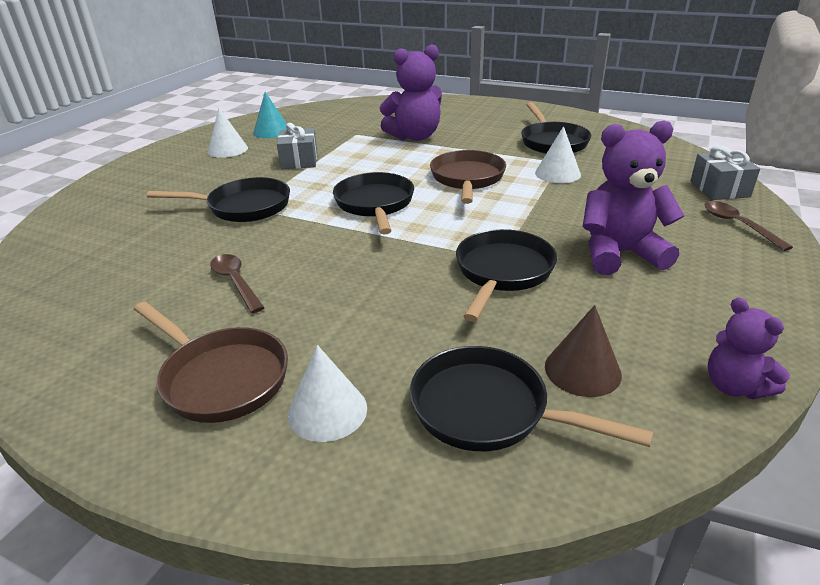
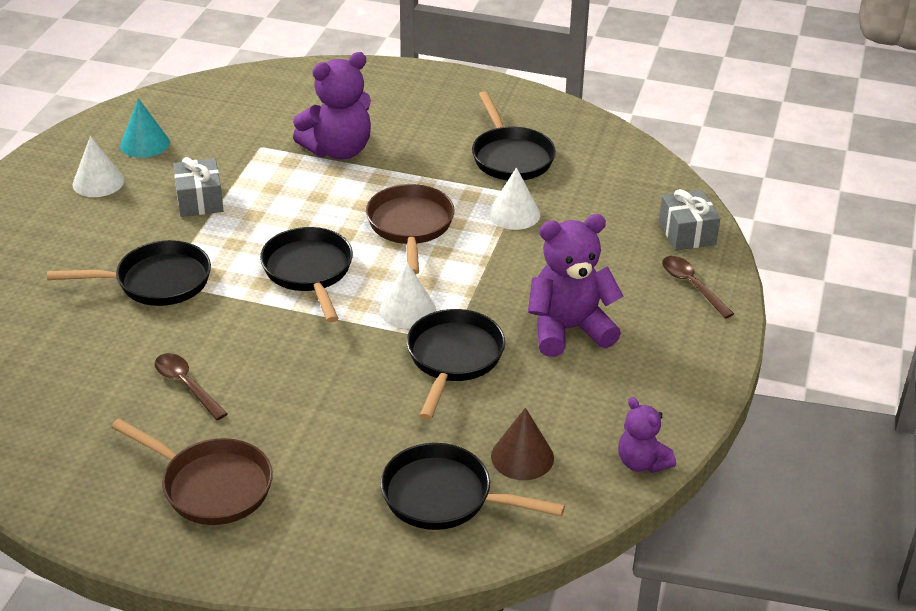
camera: 10 degrees left, 5 degrees up
white cone [288,345,367,442] -> white cone moved to [380,262,436,329]

